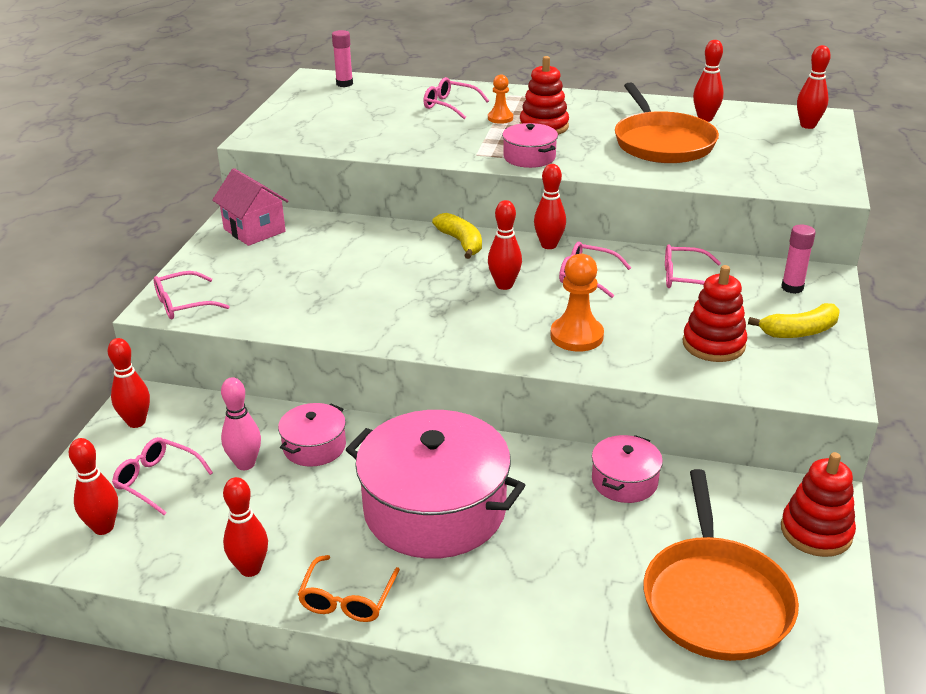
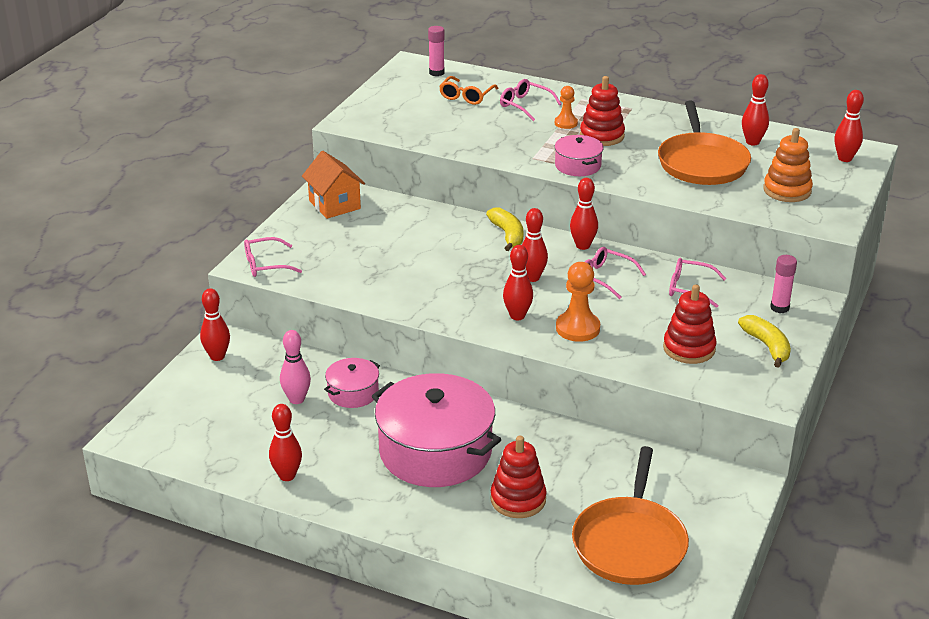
camera: 10 degrees right, 0 degrees up
red bowling pin [69,438,118,535] -> red bowling pin moved to [503,245,533,320]
pink glasses [112,437,213,515] -> none
pink house [212,168,289,246] -> orange house [302,151,365,219]
orange glasses [297,555,400,622] -> orange glasses moved to [439,76,498,105]
pink pot [592,435,663,503] -> none
yellow banana [748,303,840,338] -> yellow banana turned 105 degrees counterclockwise [738,315,791,368]
red stacking toy [781,452,856,557] -> red stacking toy moved to [490,436,547,518]
none -> orange stacking toy [763,128,813,202]

